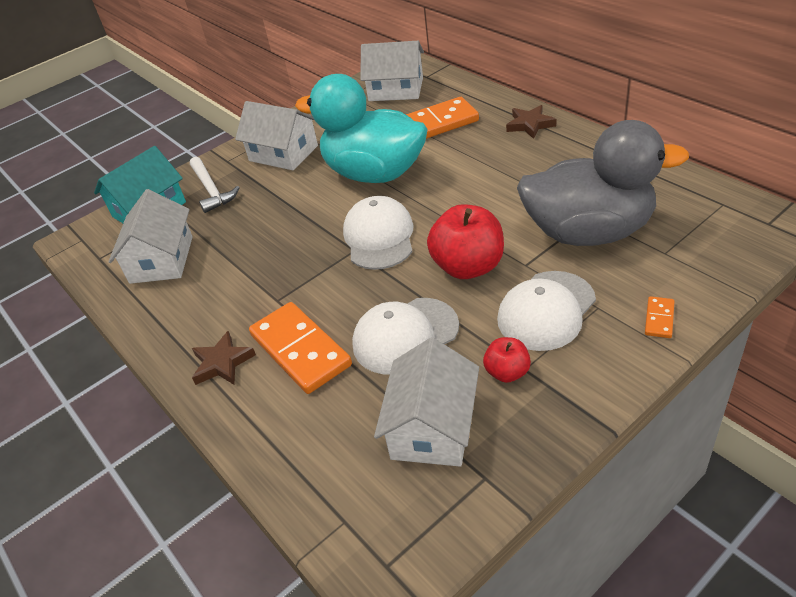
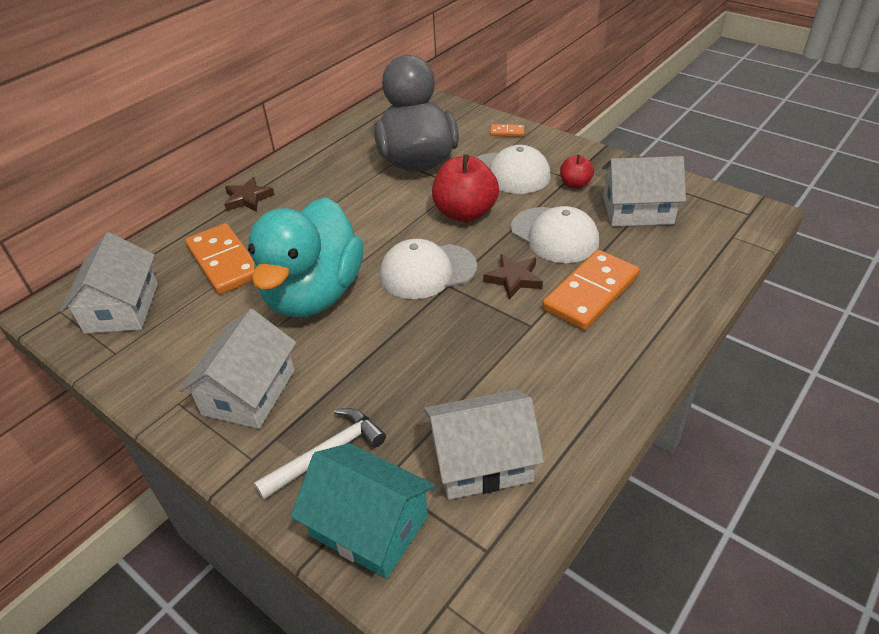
camera: 105 degrees left, 0 degrees up
brown star [192,331,256,385] -> brown star moved to [483,254,543,300]

